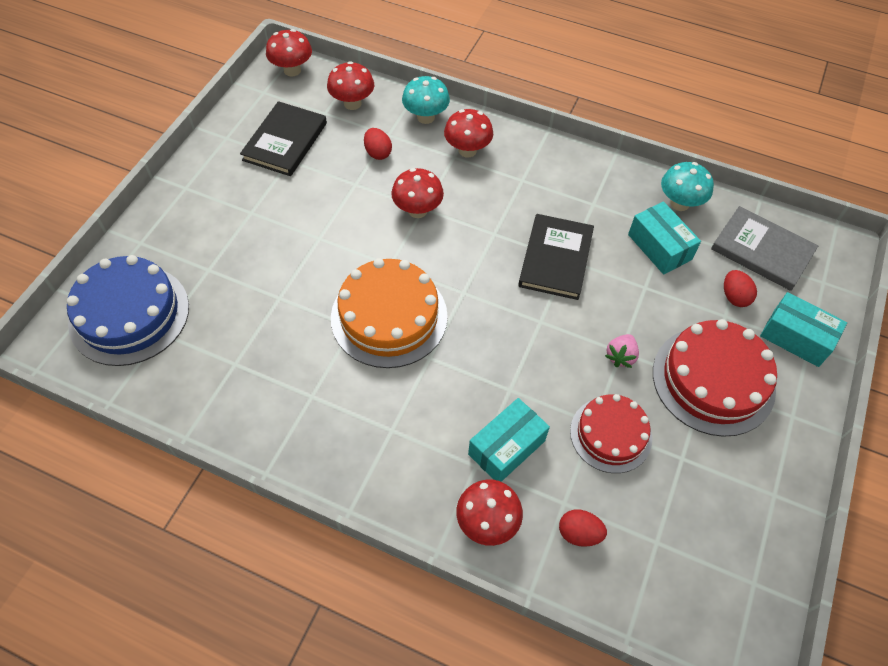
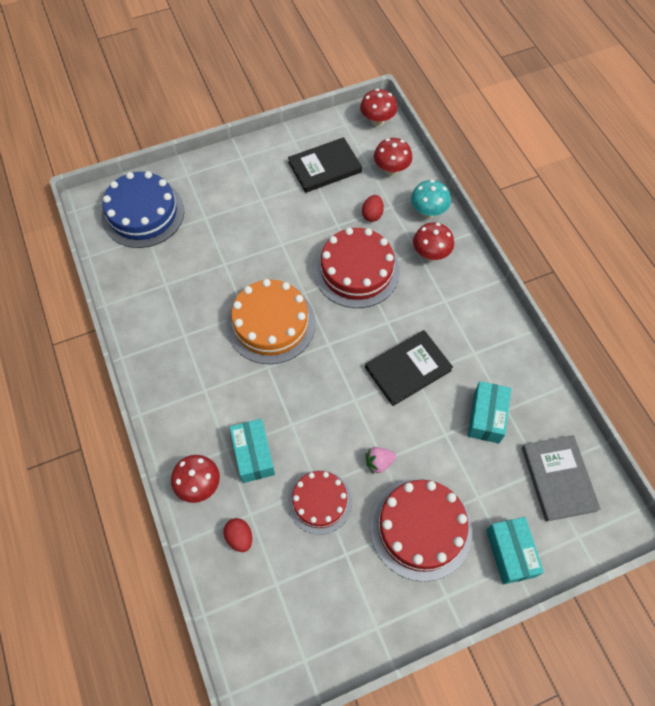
camera: 45 degrees right, 5 degrees up
red mushroom [391,168,444,218] -> red cake [314,227,400,308]
turquoise box [468,398,550,482] -> turquoise box turned 75 degrees clockwise [230,419,275,483]
turquoise mushroom [661,162,714,211] -> none
red egg [724,270,757,307] -> none

